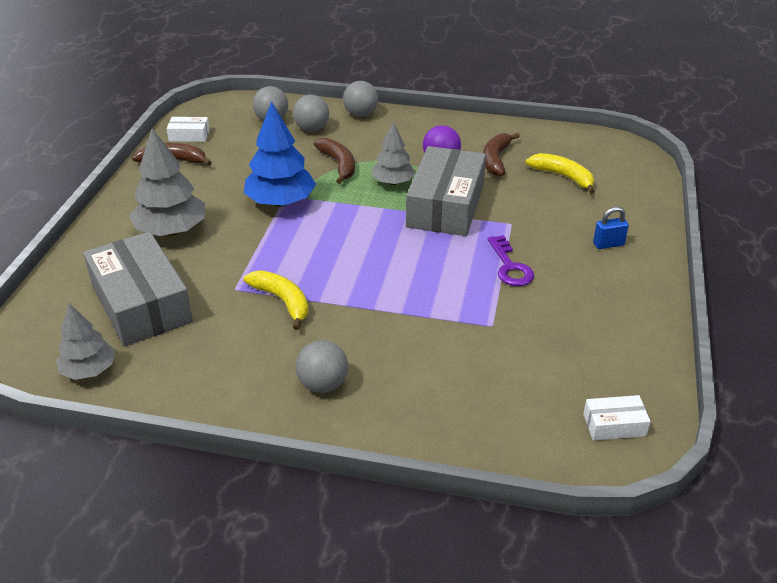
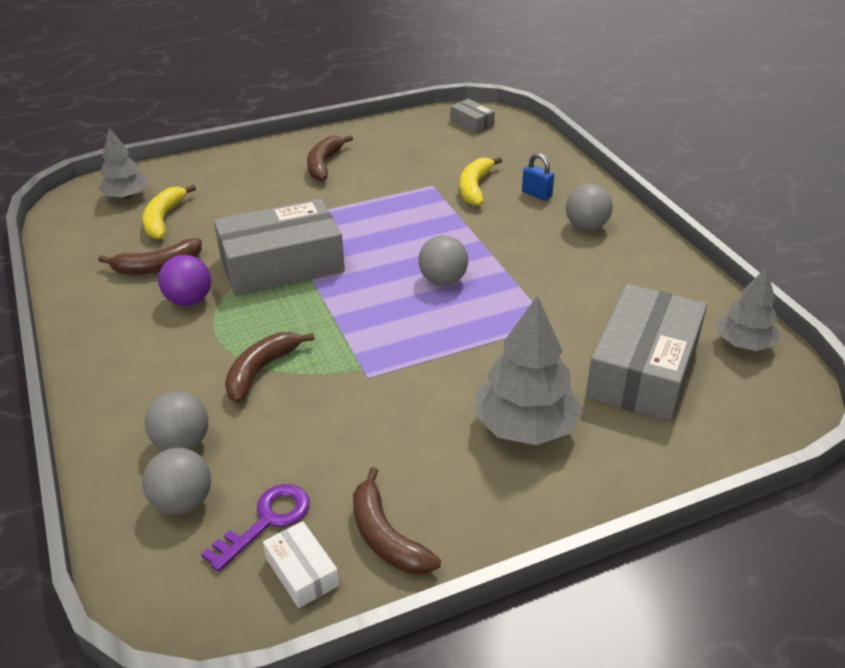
camera: 125 degrees left, 0 degrees up
yellow banana [243,270,309,330] -> yellow banana moved to [460,157,502,206]
blue tree [244,102,316,207] -> none
grey ball [343,81,378,117] -> grey ball moved to [419,235,468,285]
grey tree [371,121,416,185] -> grey tree moved to [98,128,148,199]
purple key [488,235,534,286] -> purple key moved to [201,484,310,572]
white box [583,395,651,440] -> grey box [450,99,495,133]
blue padlock [593,207,629,249] -> blue padlock moved to [522,153,554,201]
none -> brown banana [307,135,353,181]

